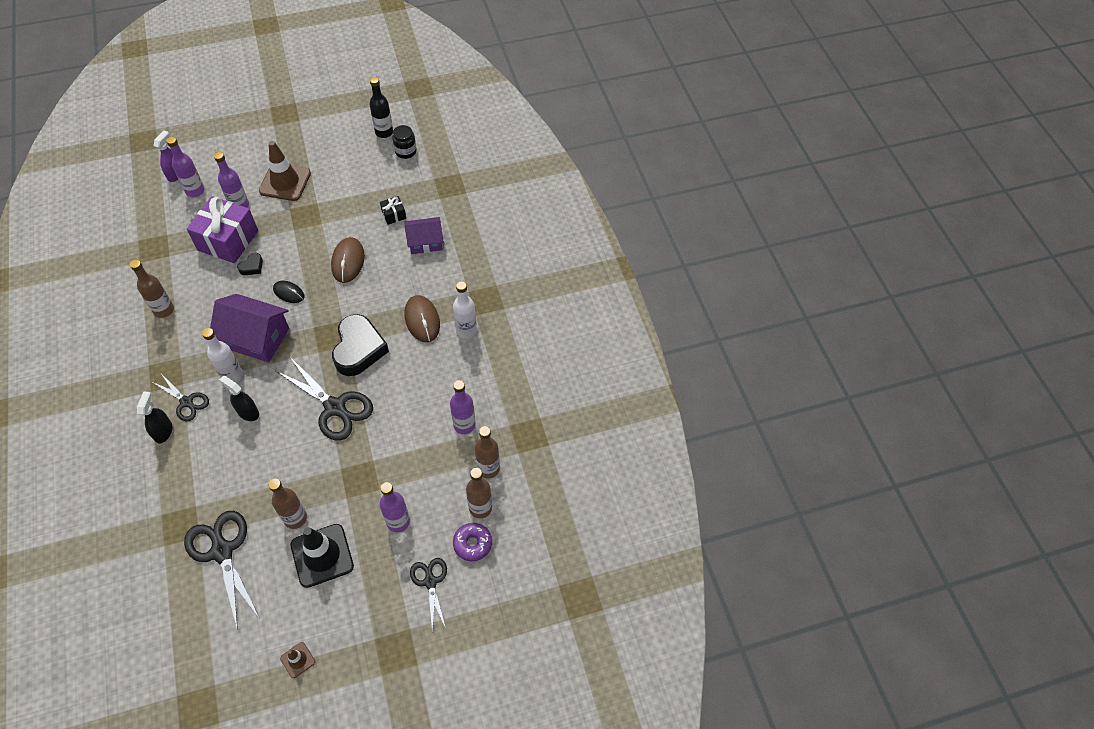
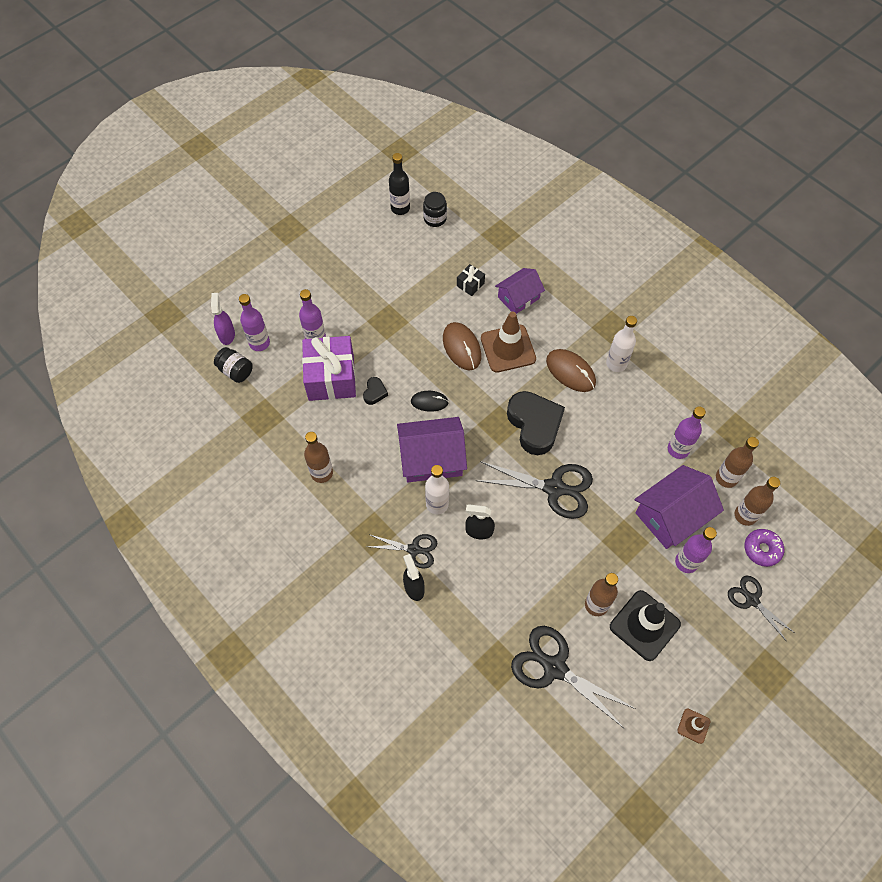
camera: 25 degrees left, 5 degrees up
brown traffic cone [259,141,311,201] -> brown traffic cone moved to [481,312,536,373]
none -> black jar [214,347,253,383]
none -> purple house [635,465,724,549]

